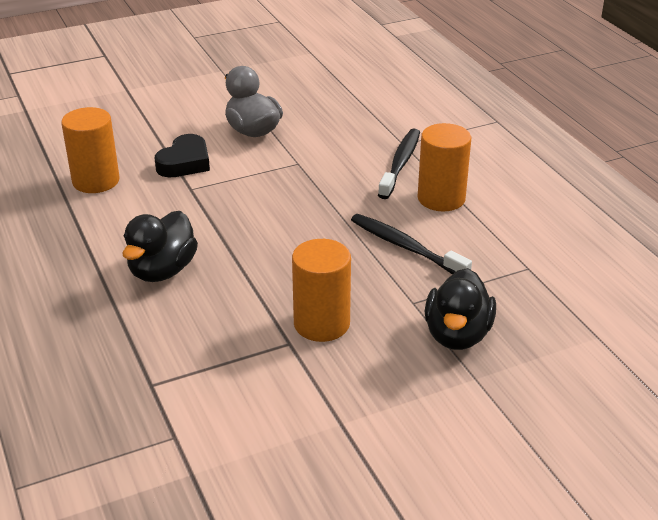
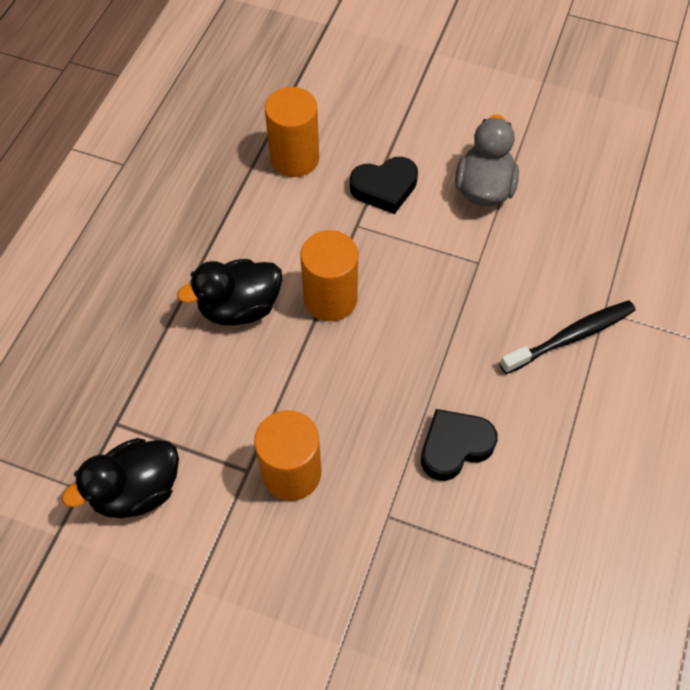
camera: 45 degrees right, 25 degrees up
black toothbrush [351,214,472,274] -> black heart [421,409,498,481]
orange cylinder [418,123,471,211] -> orange cylinder moved to [300,230,358,321]
black duck [425,268,496,350] -> black duck moved to [62,438,179,518]

